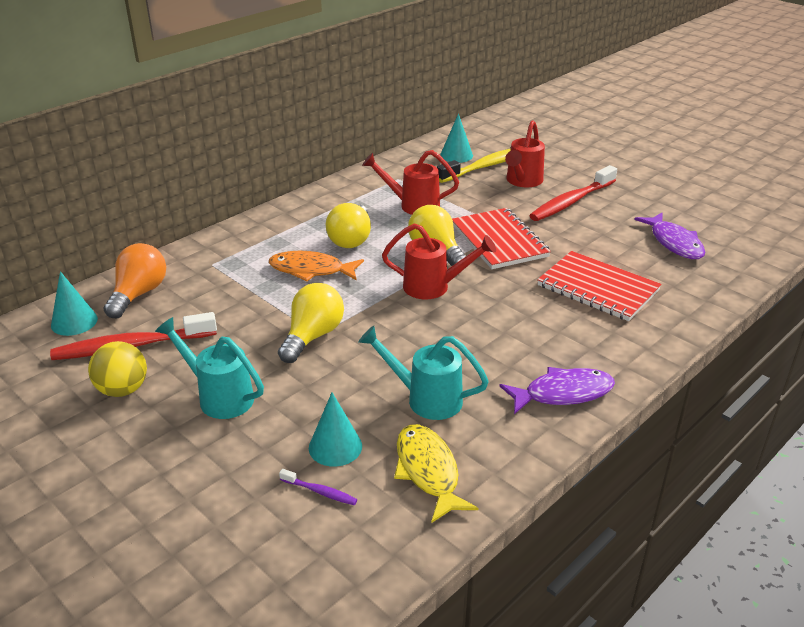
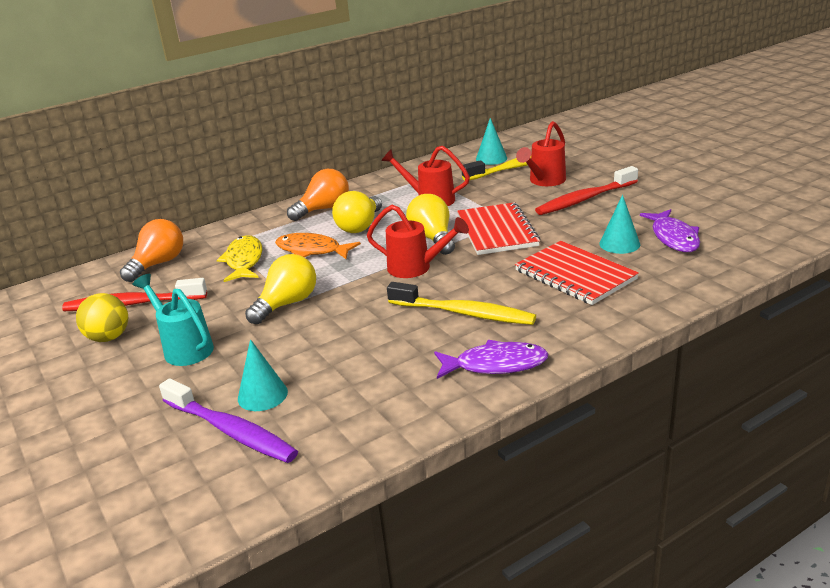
camera: 15 degrees right, 5 degrees down
turquoise cone [51,271,98,336] -> turquoise cone moved to [599,195,640,254]
purple toothbrush [279,469,357,505] -> purple toothbrush [159,378,298,463], size x2.31
turquoise watering can [358,326,489,420] -> none
yellow fish [394,424,478,523] -> yellow fish moved to [217,235,262,282]
none -> orange light bulb [287,169,349,221]
none -> yellow toothbrush [387,282,536,325]

